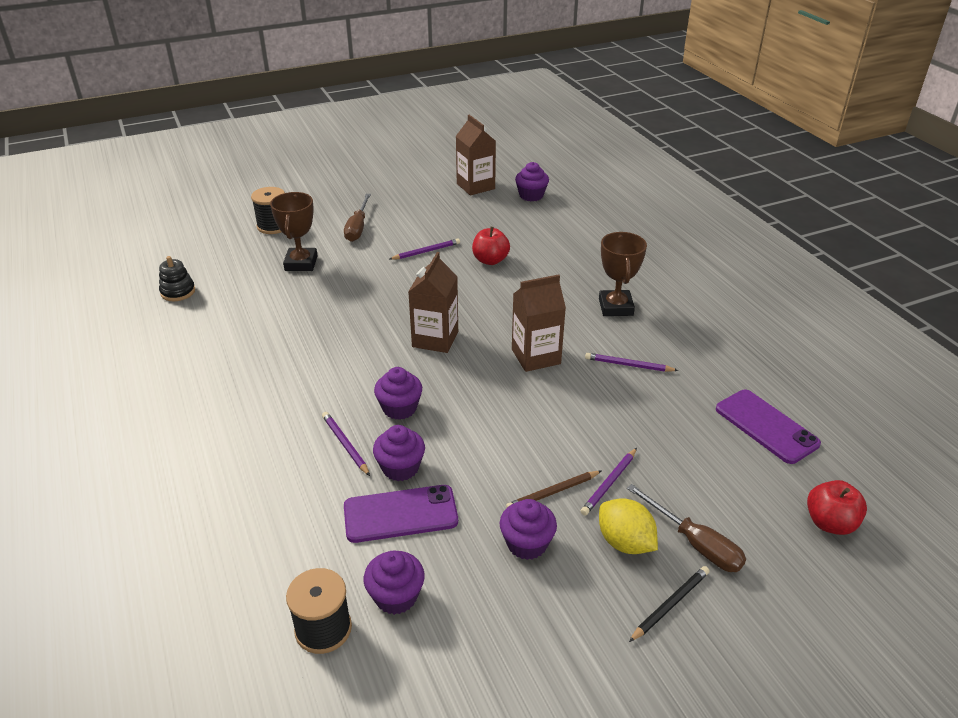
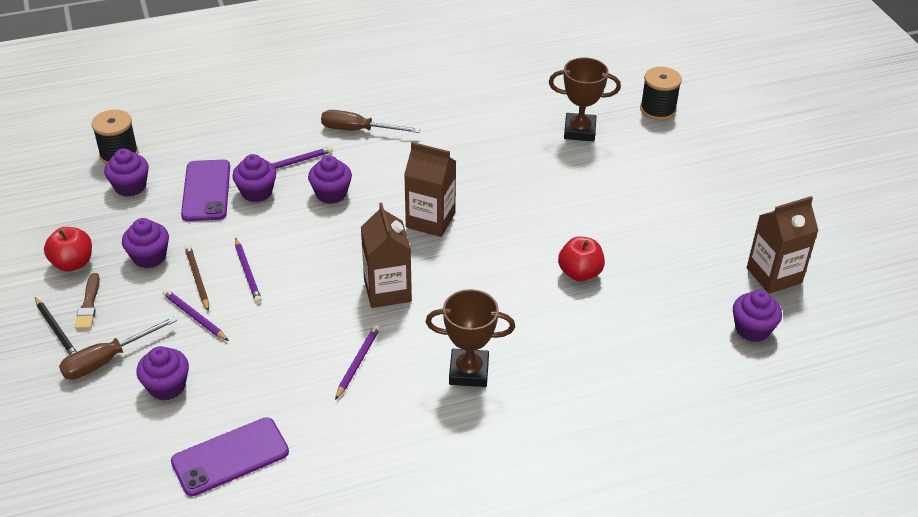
camera: 95 degrees right, 5 degrees up
black stacking toy [159,256,195,301] -> none
brown screwdriver [344,194,371,242] -> brown screwdriver moved to [321,110,421,133]
purple pencil [389,238,460,260] -> purple pencil moved to [235,238,262,303]
yellow lemon [599,498,658,554] -> none
red apple [807,480,867,535] -> red apple moved to [44,227,92,272]
none -> brown brush [75,273,100,329]
none -> purple cupcake [136,346,189,400]

